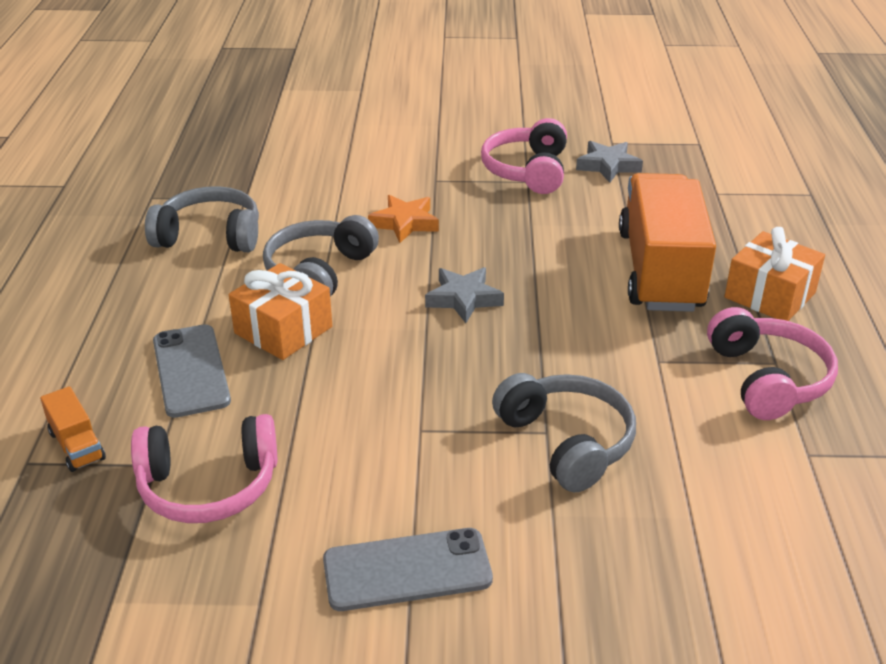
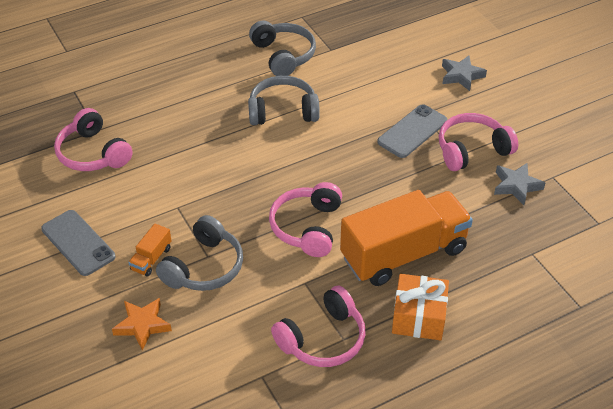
camera: 60 degrees right, 10 degrees up
orange truck [40,386,106,472] -> orange truck moved to [128,223,171,277]
grey phone [153,324,231,418] -> grey phone moved to [377,104,447,158]
orange gift [229,263,332,360] -> none
orange star [368,195,439,243] -> orange star moved to [112,298,172,350]
grey star [425,267,504,323] -> grey star moved to [442,55,487,91]
none -> pink headphones [269,182,342,257]

